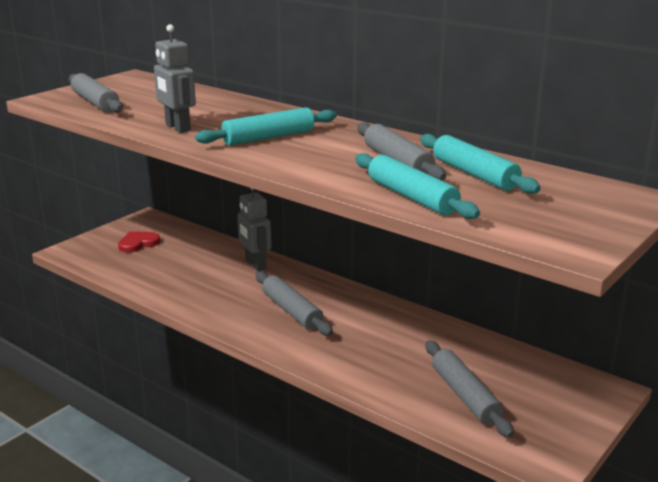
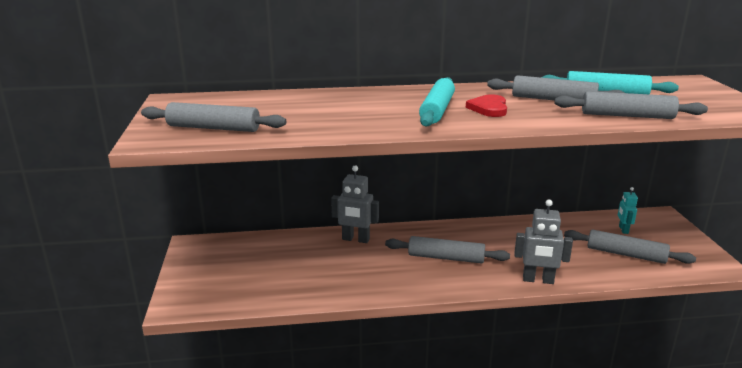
camera: 45 degrees left, 0 degrees up
red heart [118,231,160,253] -> red heart moved to [466,94,507,117]
grey robot [154,24,196,133] -> grey robot moved to [514,199,573,284]
turquoise rolling pin [355,153,480,219] -> grey rolling pin [554,91,708,119]
none -> turquoise robot [618,187,638,234]

